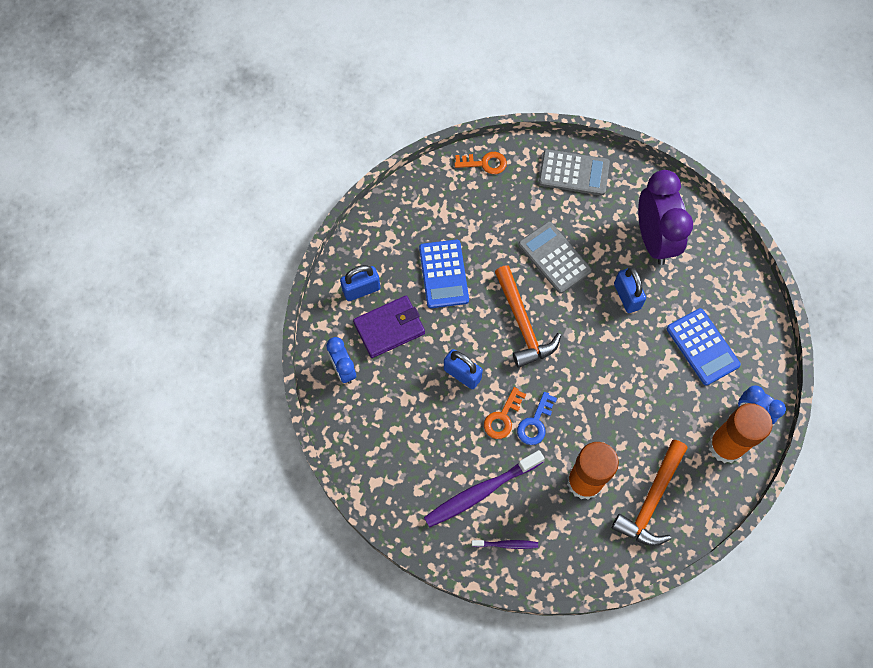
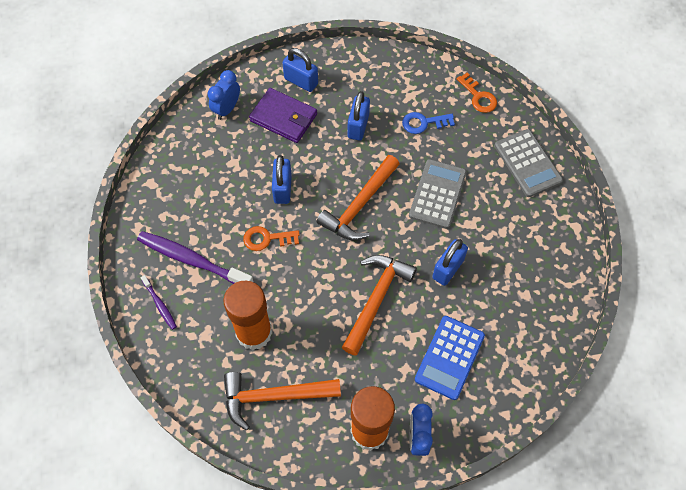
camera: 55 degrees right, 5 degrees down
blue calculator [419,240,469,308] -> blue padlock [348,91,370,141]
blue key [517,392,557,445] -> blue key moved to [402,112,455,134]
purple clock [638,170,693,265] -> none
none -> orange hammer [342,255,417,356]

